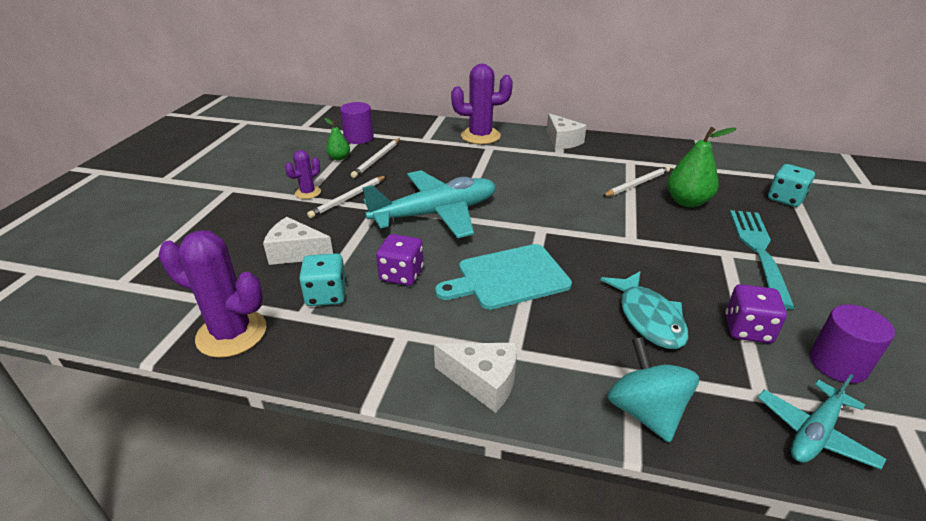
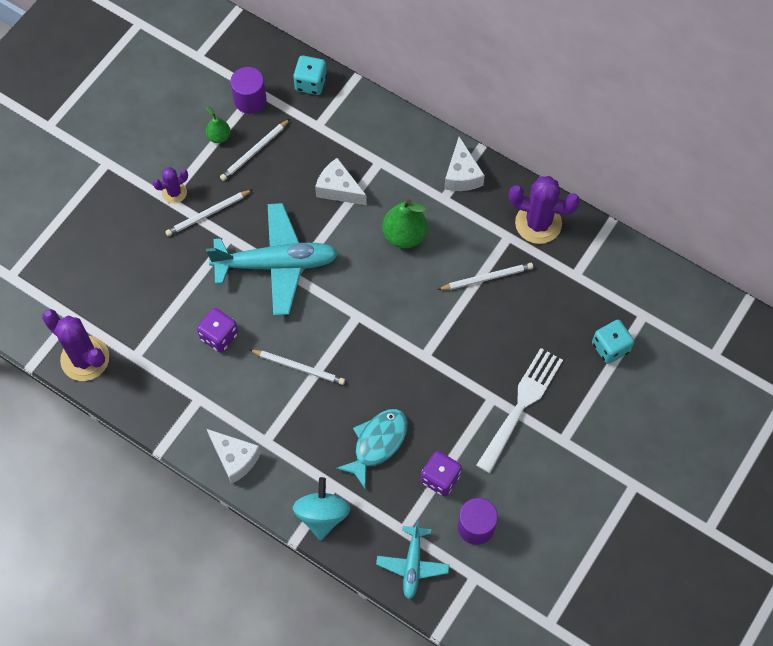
camera: 20 degrees right, 30 degrees up
white cheese [263,217,333,265] -> white cheese moved to [315,158,367,205]
turquoise dice [299,253,347,306] -> turquoise dice moved to [293,55,327,95]
turquoise cutting board [435,244,572,310] -> white pencil [249,349,345,385]
purple cactus [451,64,513,144] -> purple cactus moved to [509,176,580,244]
turquoise fish [600,271,689,349] -> turquoise fish turned 150 degrees counterclockwise [336,409,408,488]
green pear [667,127,737,207] -> green pear moved to [382,199,427,248]
turquoise fork [730,210,795,310] -> white fork [476,348,563,473]
turquoise plane [758,374,887,470] -> turquoise plane turned 60 degrees counterclockwise [376,521,450,599]

